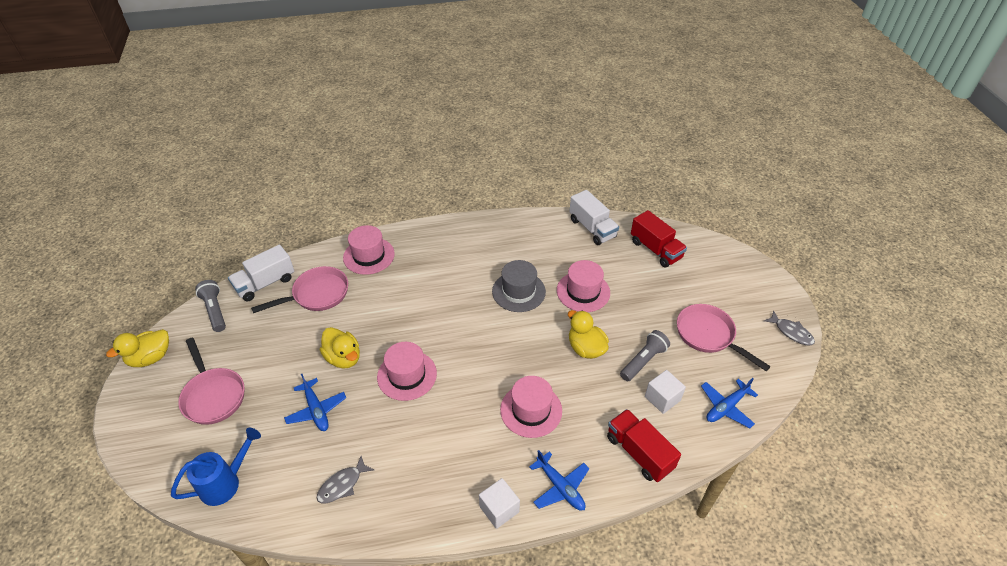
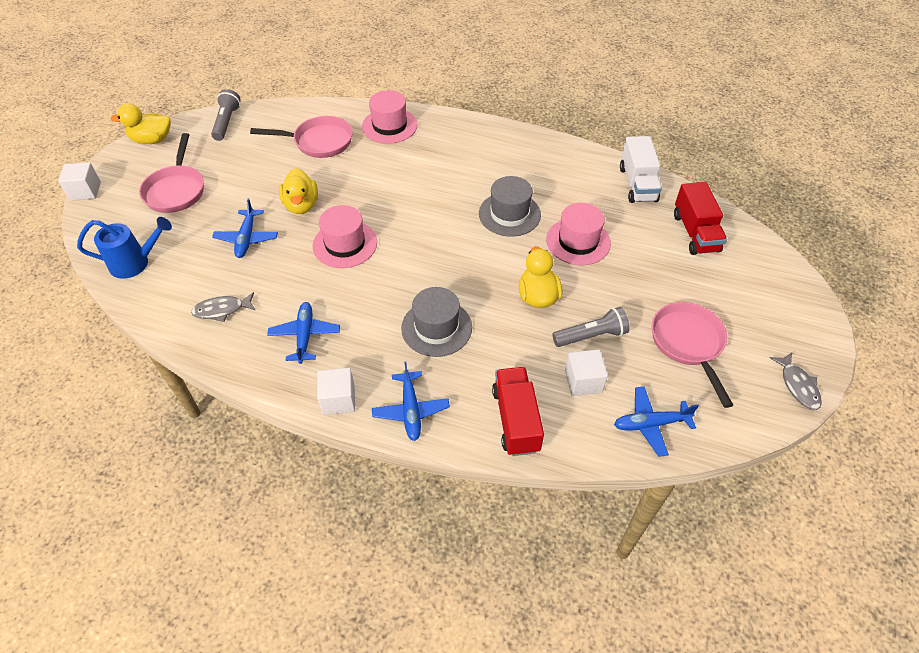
camera: 30 degrees right, 5 degrees up
white truck [228,244,294,301] -> none
pink hat [500,376,562,438] -> grey hat [401,287,472,357]
none -> white cube [58,162,101,201]
none -> blue plane [267,302,340,364]

